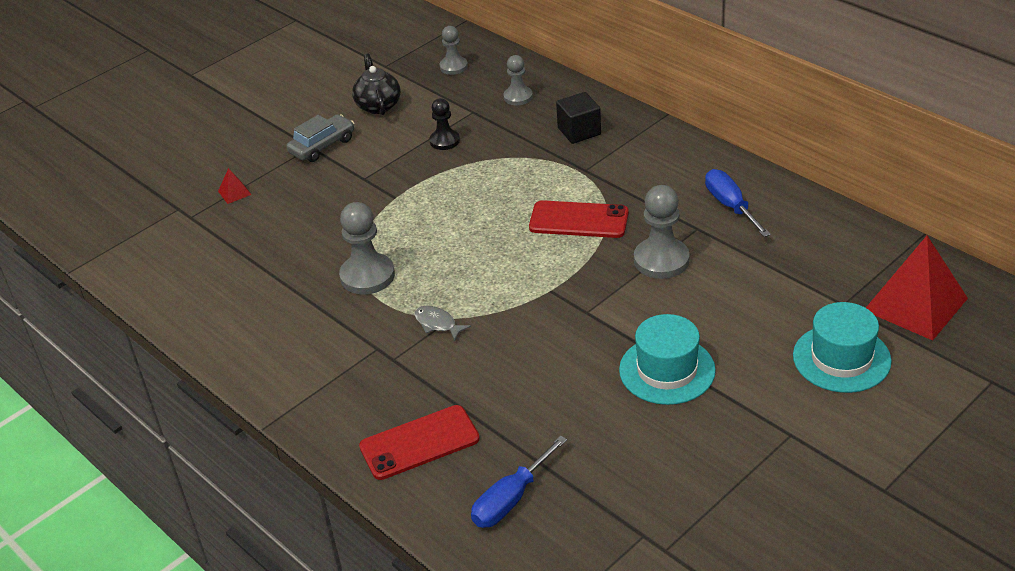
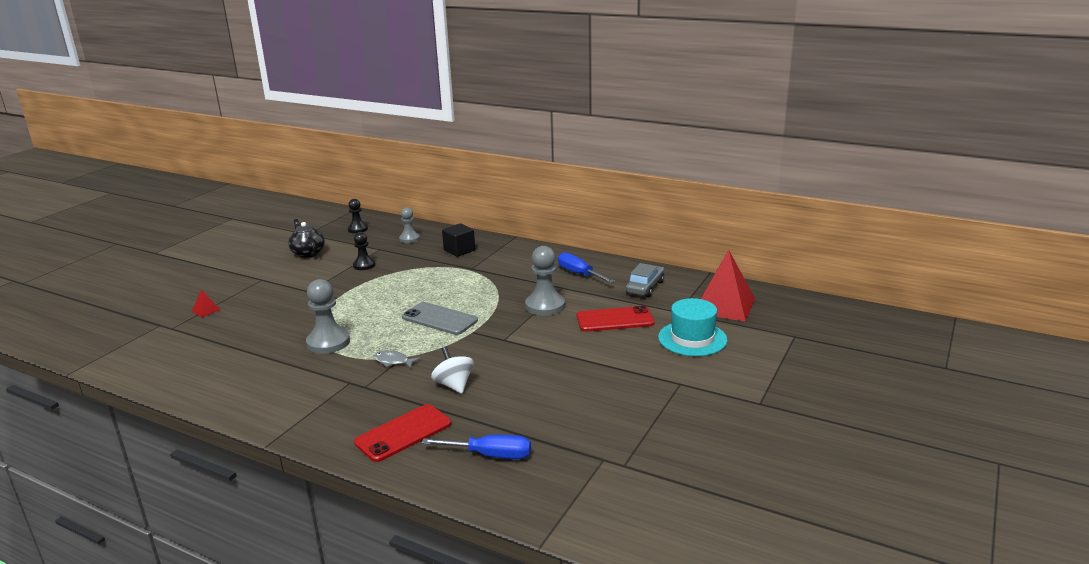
camera: 20 degrees left, 15 degrees down
grey car [286,114,354,162] -> grey car moved to [626,263,664,297]
grey pawn [440,26,468,75] -> black pawn [348,199,368,233]
blue screwdriver [471,436,567,528] -> blue screwdriver turned 105 degrees counterclockwise [421,435,531,459]
red phone [529,200,629,238] -> red phone moved to [577,306,655,332]
turquoise hat [619,314,716,405] -> none
none -> grey phone [402,302,478,335]
none -> white spinning top [431,347,474,394]

